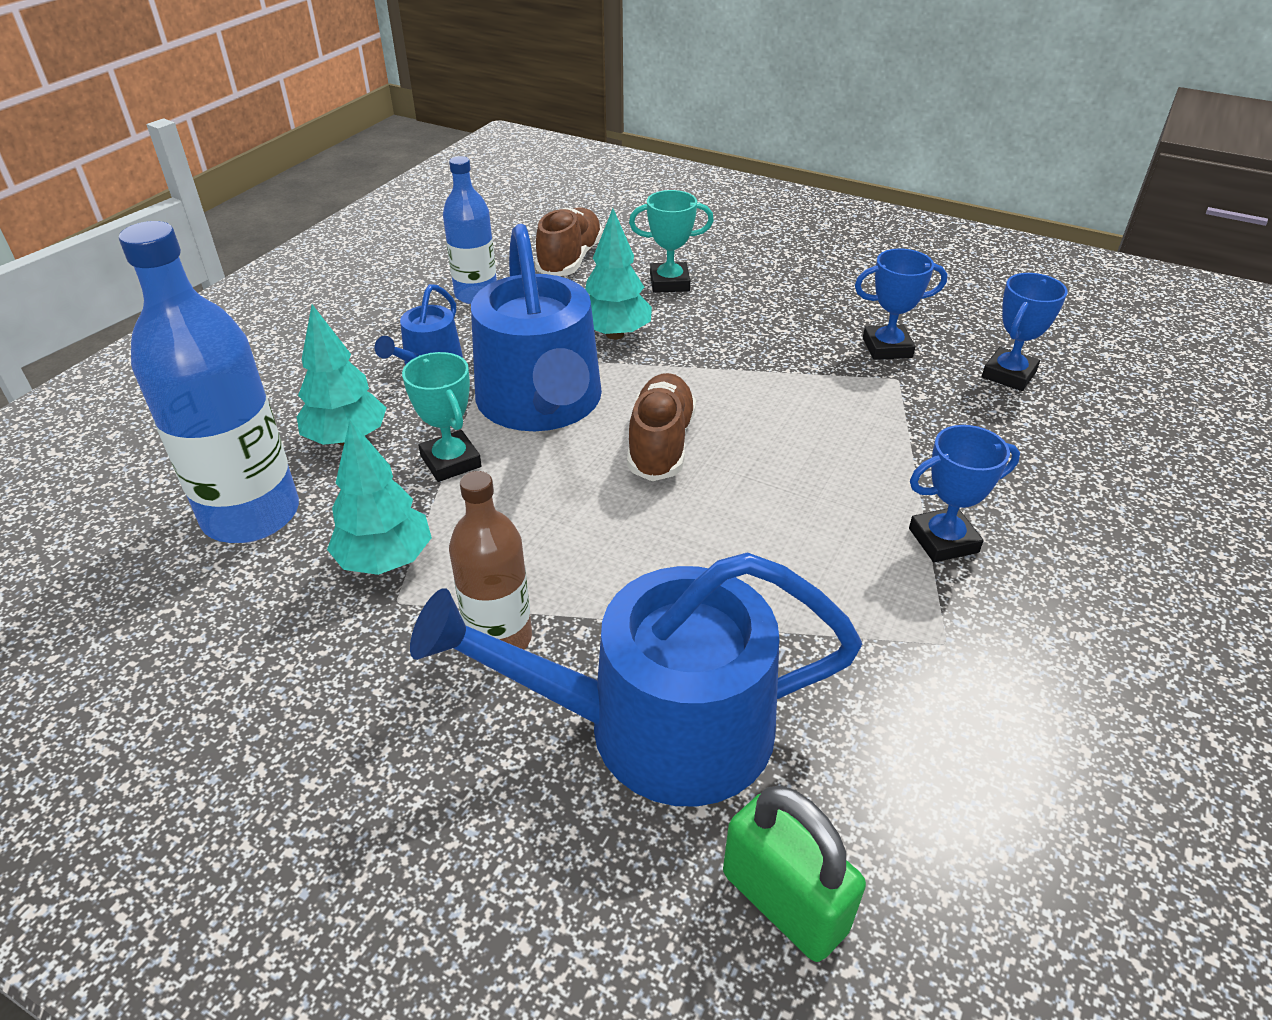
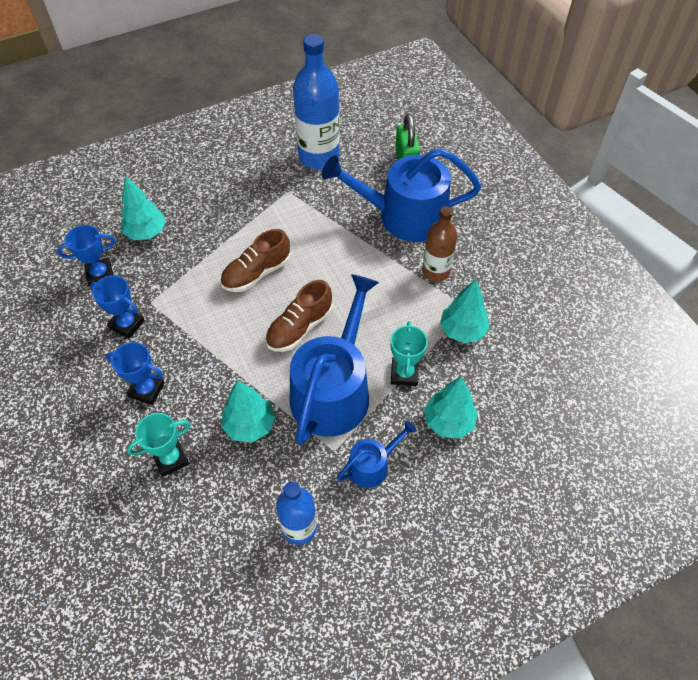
camera: 145 degrees left, 15 degrees up
blue bottle [119,221,299,543] -> blue bottle moved to [293,34,340,169]
blue watering can [410,552,862,807] -> blue watering can turned 150 degrees clockwise [322,148,481,242]
brown shoe [535,207,603,276] -> brown shoe moved to [220,229,291,292]
turquoise trophy [629,190,714,293] -> turquoise trophy turned 60 degrees counterclockwise [126,413,191,477]
blue trophy [909,425,1020,562] -> blue trophy moved to [106,342,165,405]
none -> turquoise tree [121,176,166,240]

